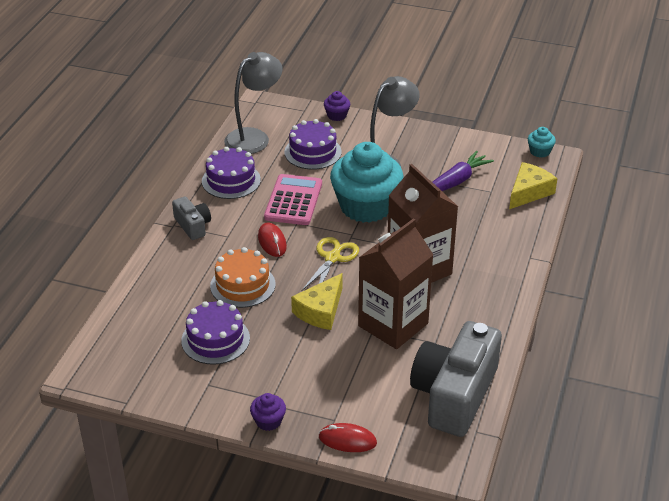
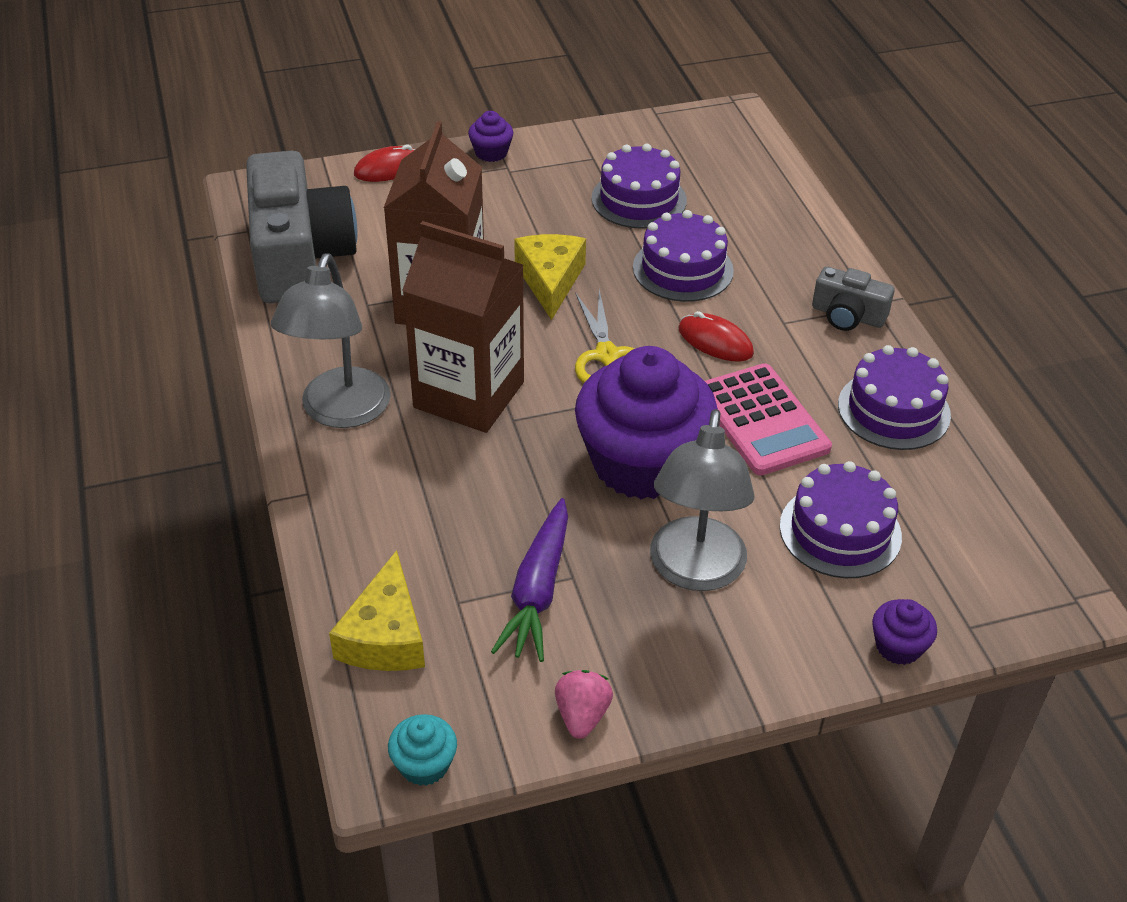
camera: 145 degrees right, 5 degrees up
orange cake [210,247,275,308] -> purple cake [633,210,734,302]
grey lamp [224,52,282,154] -> grey lamp moved to [271,253,391,428]
turquoise cupcake [330,142,403,223] -> purple cupcake [575,346,718,499]
none -> pink strawberry [555,670,613,739]

